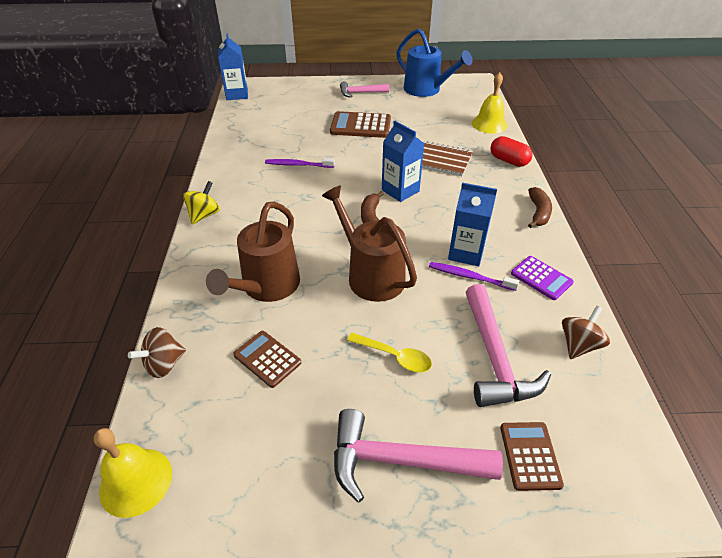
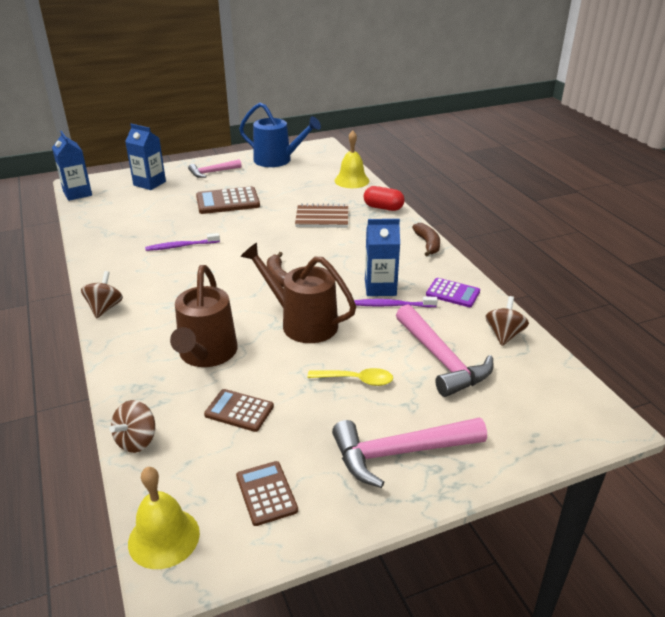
camera: 20 degrees left, 10 degrees down
yellow spinning top [183,181,220,224] -> brown spinning top [81,271,123,319]
blue carton [382,121,424,202] -> blue carton moved to [125,124,166,190]
brown calculator [500,422,564,491] -> brown calculator moved to [236,461,298,526]

